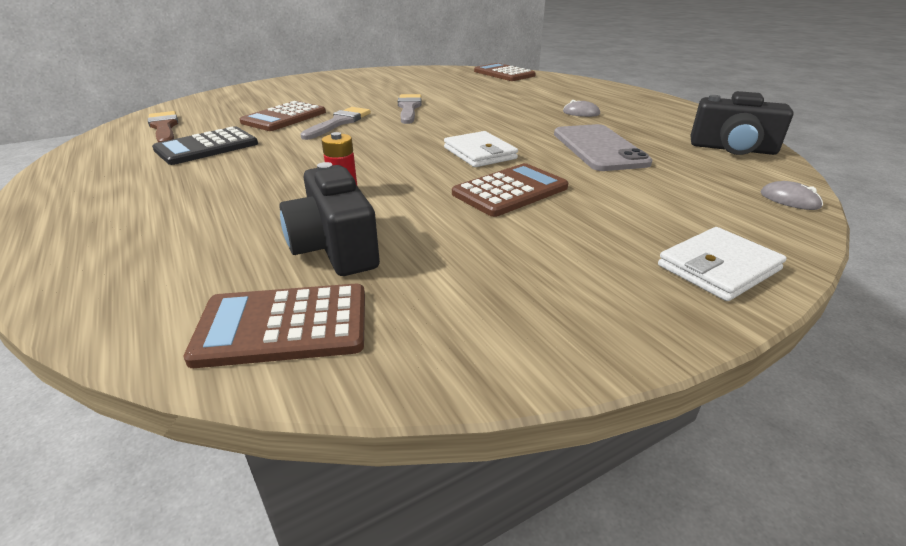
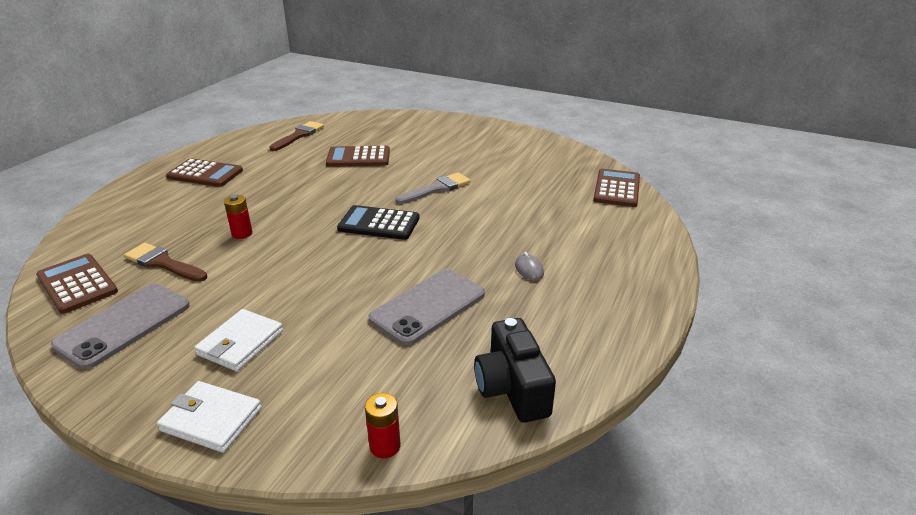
camera: 55 degrees right, 0 degrees up
black calculator [152,126,258,165] -> black calculator moved to [337,205,420,240]
black camera [279,162,380,276] -> brown brush [124,243,207,282]
grey brush [300,107,371,140] -> none
white wallet [444,131,518,167] -> white wallet moved to [194,309,283,371]
brown calculator [452,163,569,217] -> brown calculator moved to [166,158,243,187]
grey mouse [761,181,823,210] -> red battery [365,393,400,458]
none -> grey phone [51,284,190,369]

